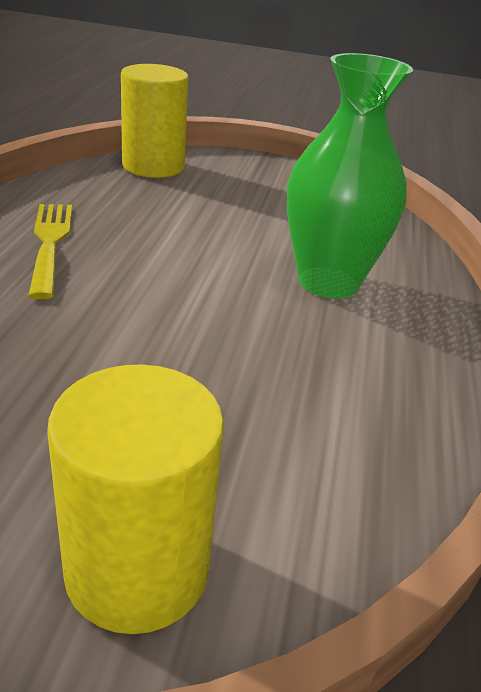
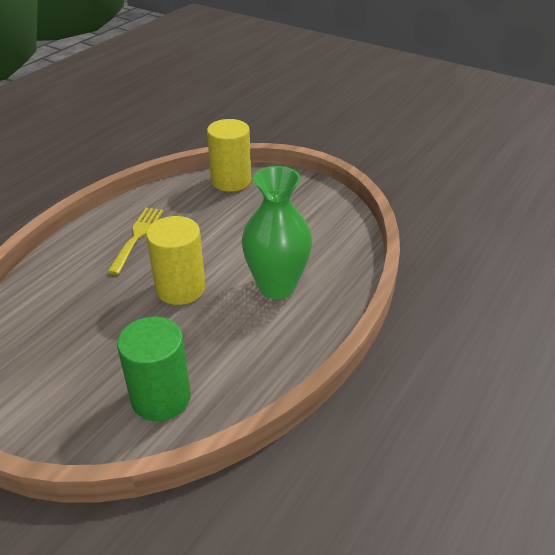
camera: 25 degrees right, 5 degrees up
yellow cylinder [47,364,224,634] -> yellow cylinder moved to [146,216,205,305]
none -> green cylinder [117,317,191,421]

